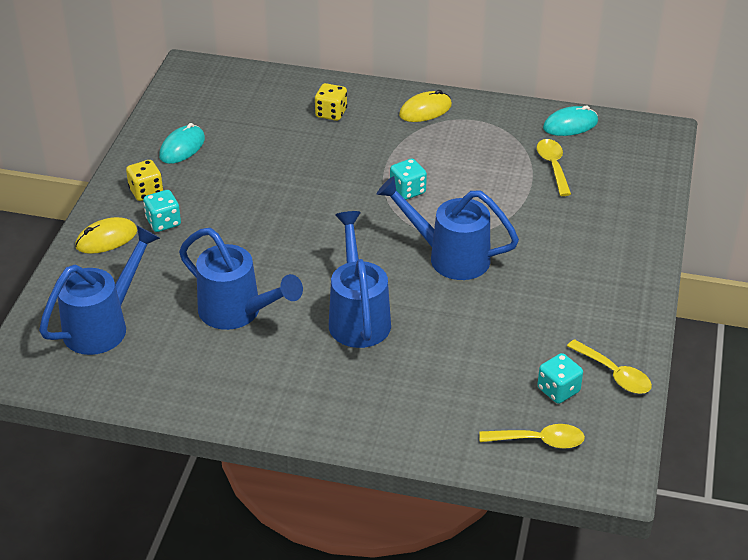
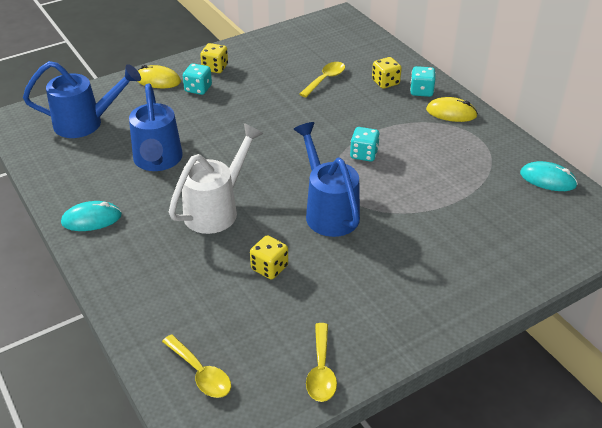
camera: 45 degrees right, 0 degrees up
turquoise mouse [159,123,205,164] -> turquoise mouse moved to [61,201,122,231]
blue watering can [329,211,391,348] -> white watering can [169,123,263,234]
yellow spoon [537,139,571,196] -> yellow spoon moved to [300,62,345,97]
turquoise dice [537,353,583,404] -> turquoise dice moved to [410,66,436,97]
none -> yellow dice [250,235,288,279]

